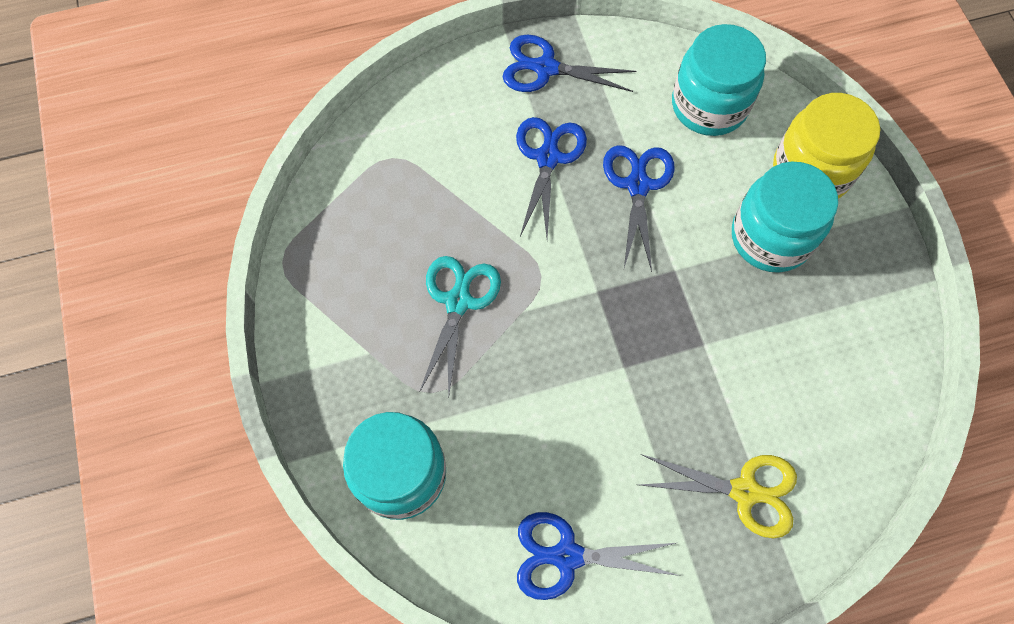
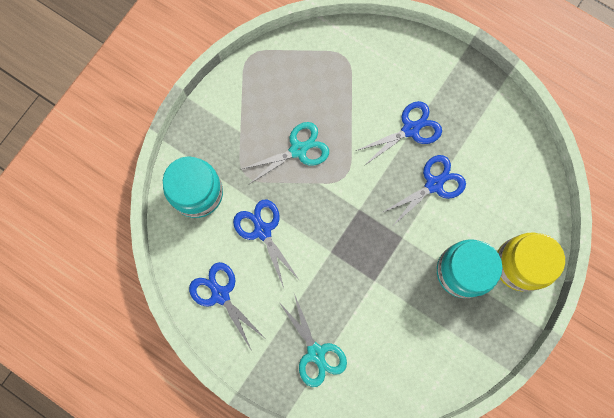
camera: 50 degrees right, 10 degrees up
blue scissors [503,34,636,92] -> blue scissors moved to [233,200,300,288]
yellow scissors [639,454,797,538] -> turquoise scissors [278,294,347,387]
turquoise jar [672,24,766,136] -> none

